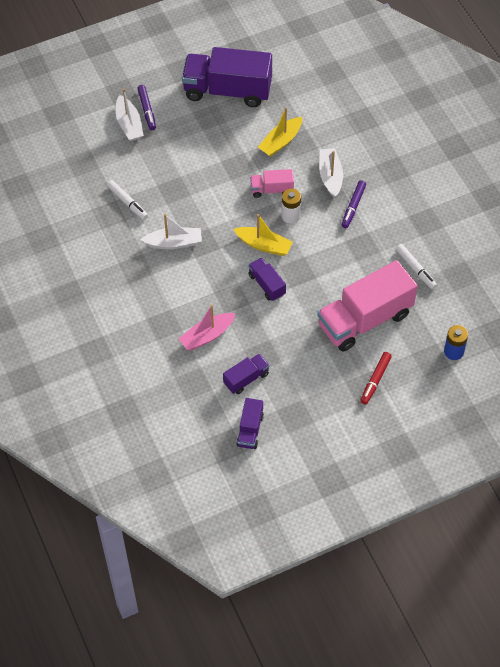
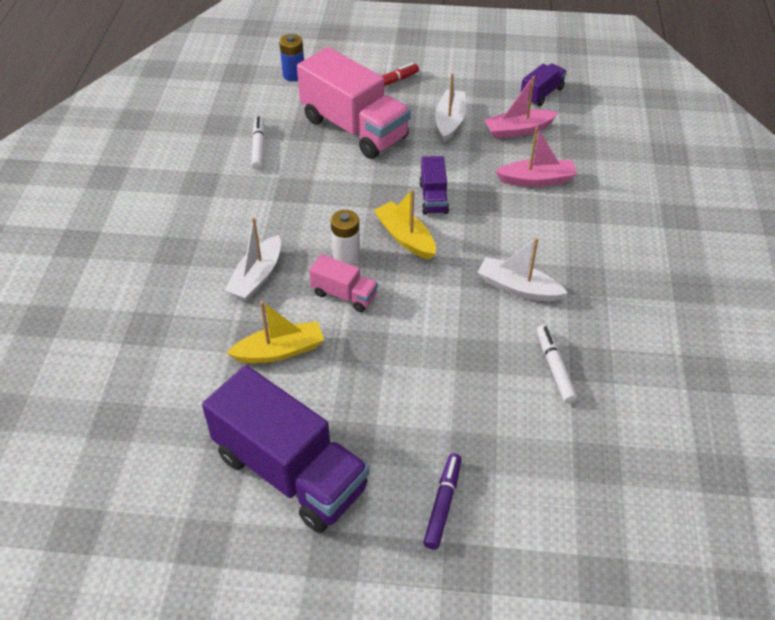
camera: 150 degrees left, 10 degrees down
white boat [116,89,144,141] -> white boat moved to [435,73,466,142]
purple truck [223,354,270,394] -> pink boat [484,76,558,139]
pink truck [317,260,418,352] -> pink truck turned 45 degrees clockwise [297,47,411,159]
purple marker [341,180,366,228] -> none

